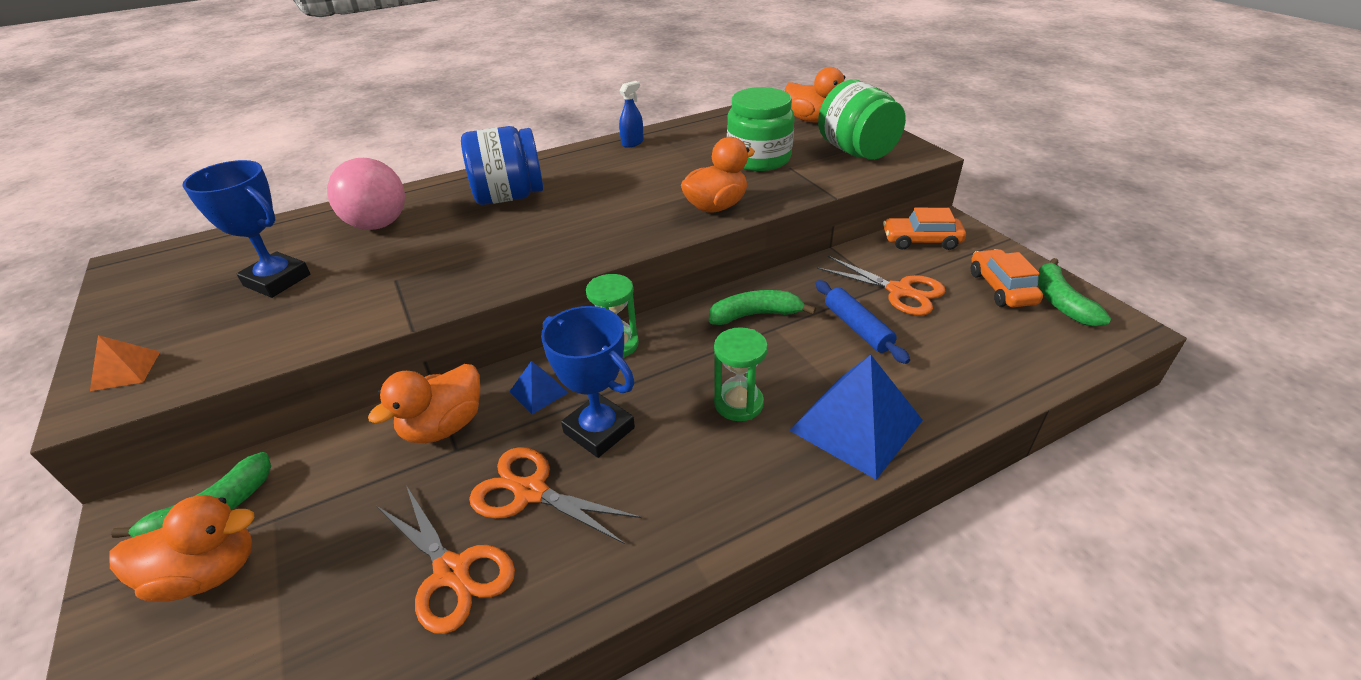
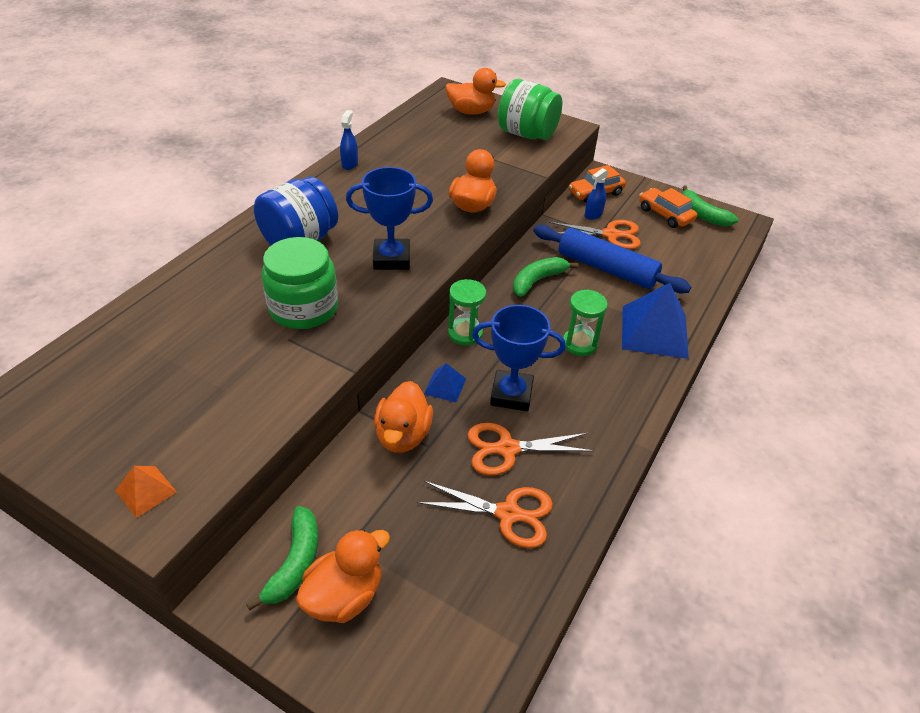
camera: 35 degrees left, 5 degrees up
blue trophy [183,160,310,298] -> blue trophy moved to [346,167,433,270]
pink ball [327,158,405,230] -> none
green jar [727,87,795,171] -> green jar moved to [262,237,338,329]
blue rolling pin [816,280,910,364] -> blue rolling pin [533,225,692,293], size x1.64
none -> blue spray bottle [585,168,609,220]

